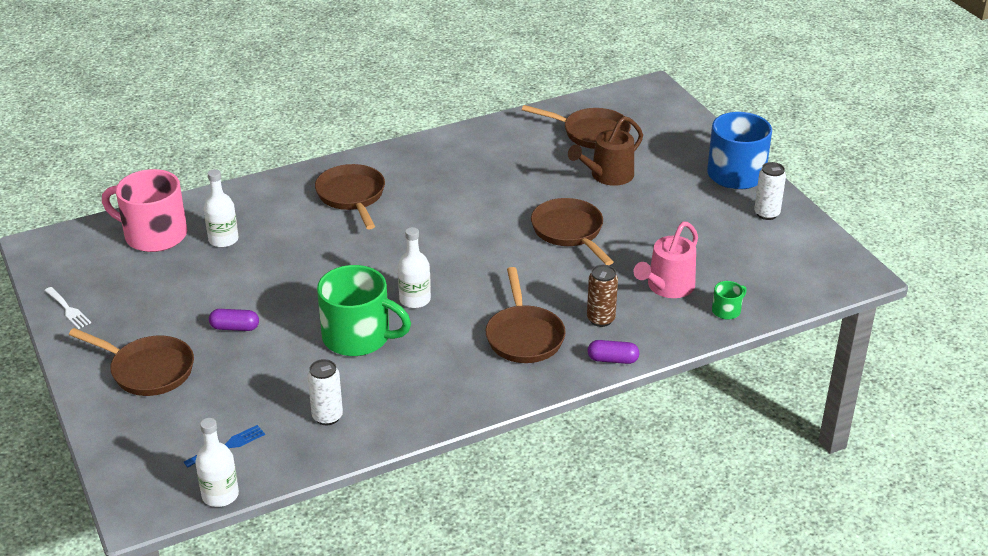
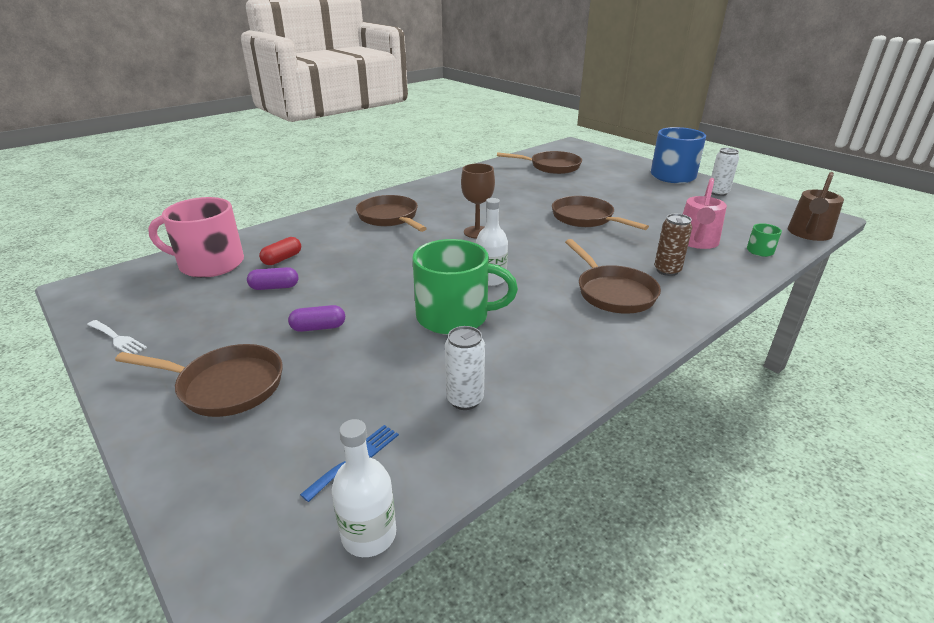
camera: 15 degrees left, 5 degrees down
white bottle [204,169,239,248] -> red capsule [259,237,301,265]
brown watering can [568,116,643,186] -> brown watering can moved to [788,172,844,241]
purple capsule [588,340,639,364] -> purple capsule moved to [247,267,299,290]
none -> brown goblet [461,163,495,239]

